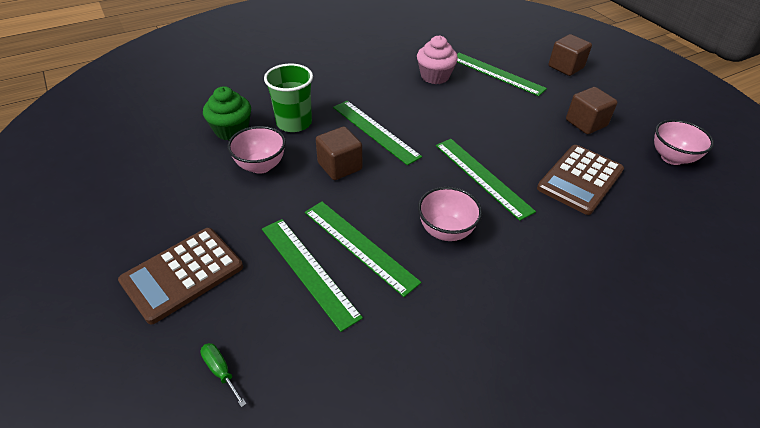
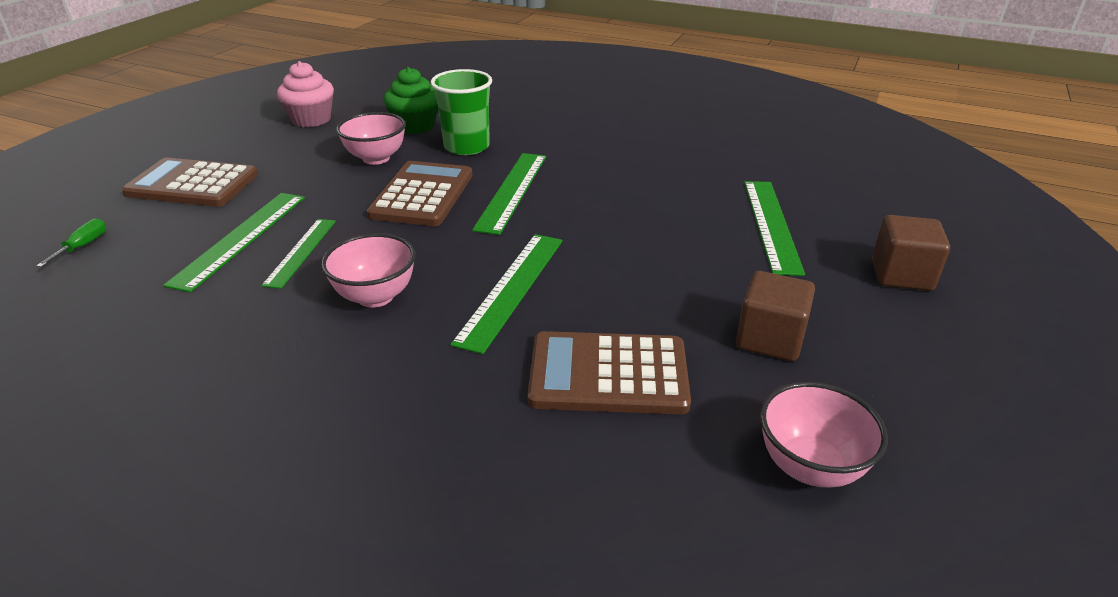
camera: 55 degrees right, 10 degrees down
green ruler [305,201,421,297] -> green ruler [261,219,336,289], size x0.66
brown cube [316,126,362,180] -> brown calculator [367,161,472,226]
pink cupcake [417,36,458,84] -> pink cupcake moved to [277,61,334,127]

